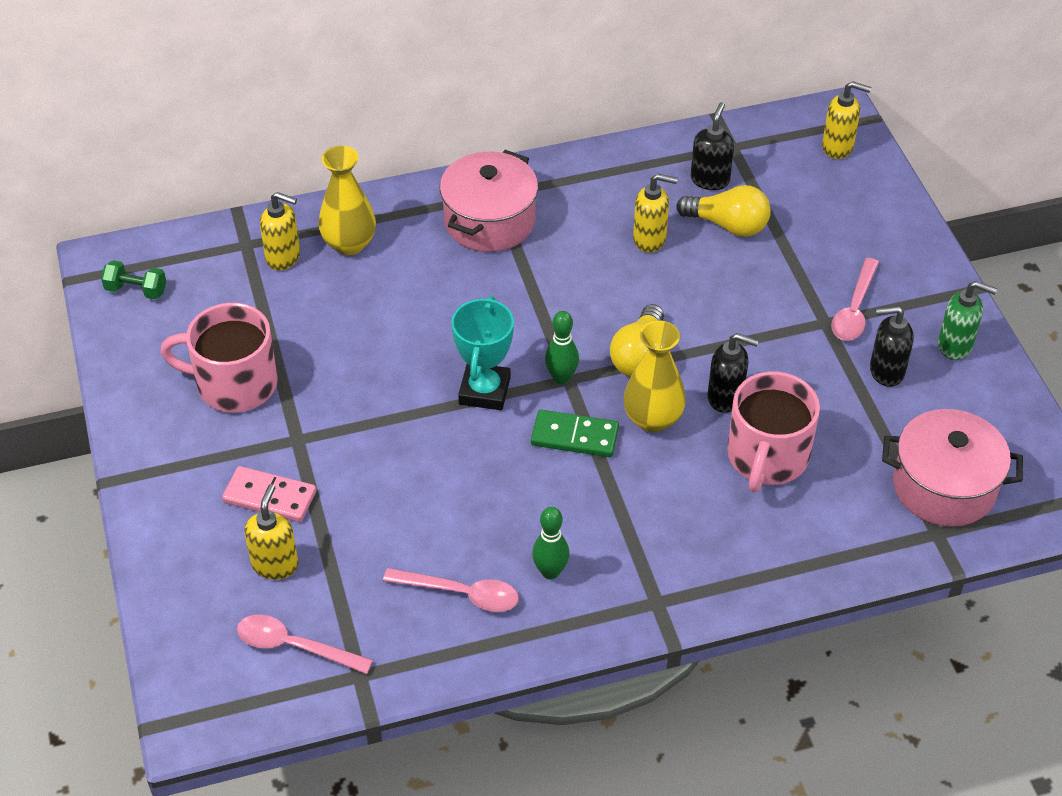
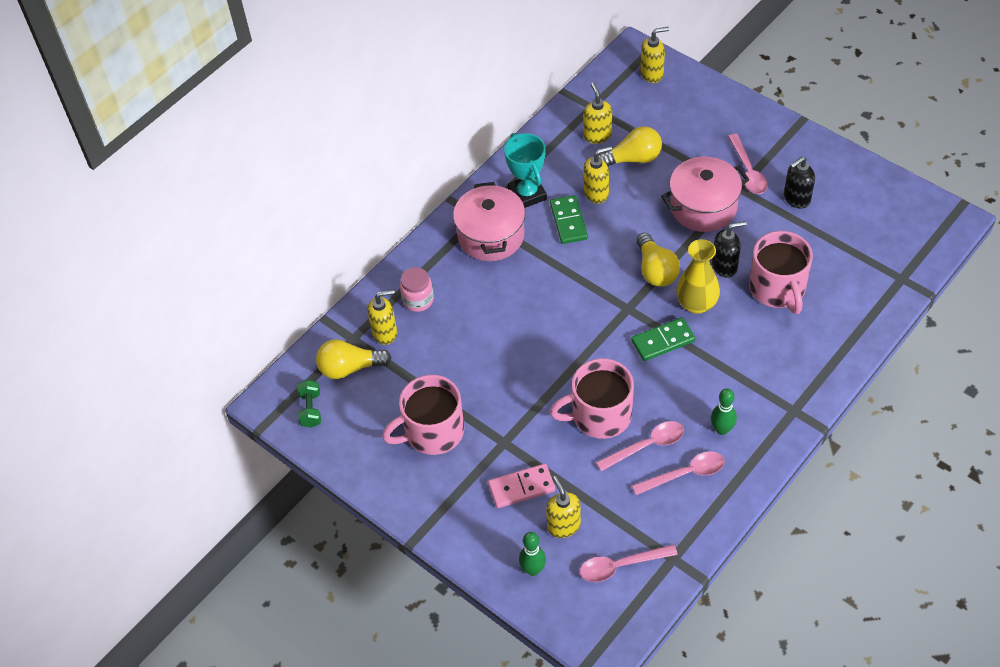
camera: 30 degrees left, 5 degrees up
green dumbbell [101,260,166,299] -> green dumbbell turned 75 degrees counterclockwise [297,380,321,428]
yellow vase [319,146,376,255] -> pink jar [400,267,434,312]
turquoise trophy [451,296,514,410] -> turquoise trophy moved to [504,133,547,208]
green bowling pin [545,311,579,384] -> green bowling pin moved to [519,532,546,576]
black soap dispenser [690,102,734,190] -> yellow soap dispenser [583,83,612,144]
pink pot [882,409,1023,527] -> pink pot moved to [661,157,750,232]
green soap dispenser [938,281,997,360] -> none
none -> yellow light bulb [316,339,392,379]
none -> green domino [550,195,588,244]
none -> pink mug [550,358,634,439]
none -> pink spoon [596,421,684,471]

